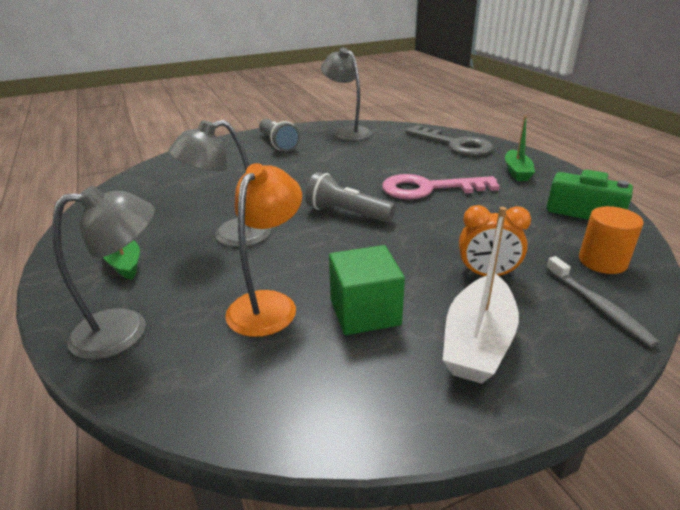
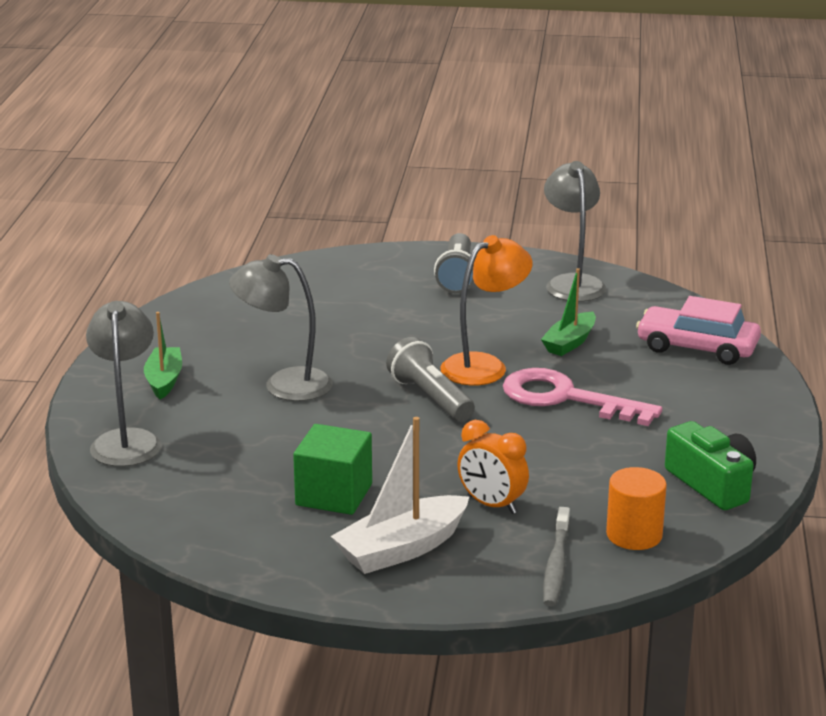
camera: 30 degrees right, 5 degrees down
grey lamp [52,186,154,359] -> grey lamp turned 105 degrees counterclockwise [86,301,162,467]
orange lamp [225,163,302,337] -> orange lamp moved to [440,235,533,385]
grey key [405,125,493,156] -> pink car [636,296,761,365]
green boat [505,115,535,181] -> green boat moved to [541,268,596,356]

